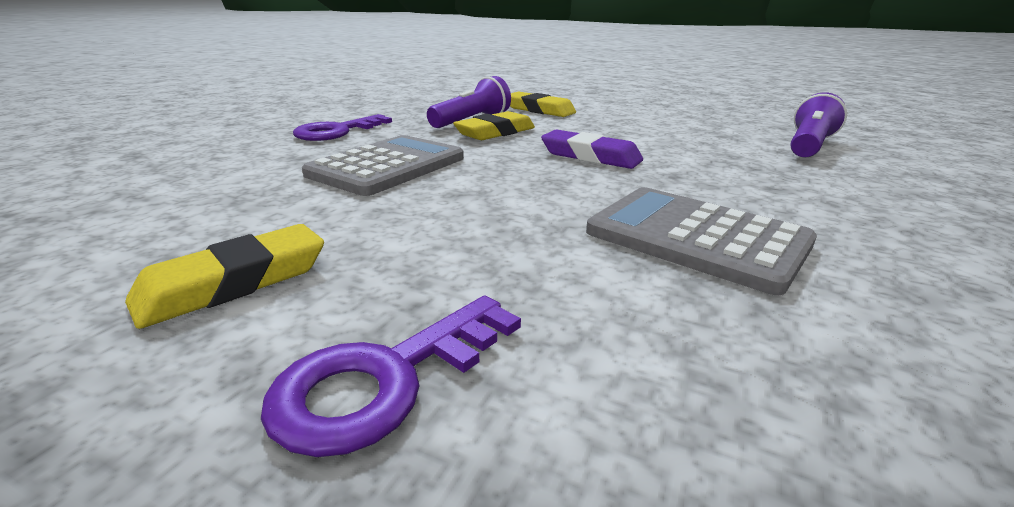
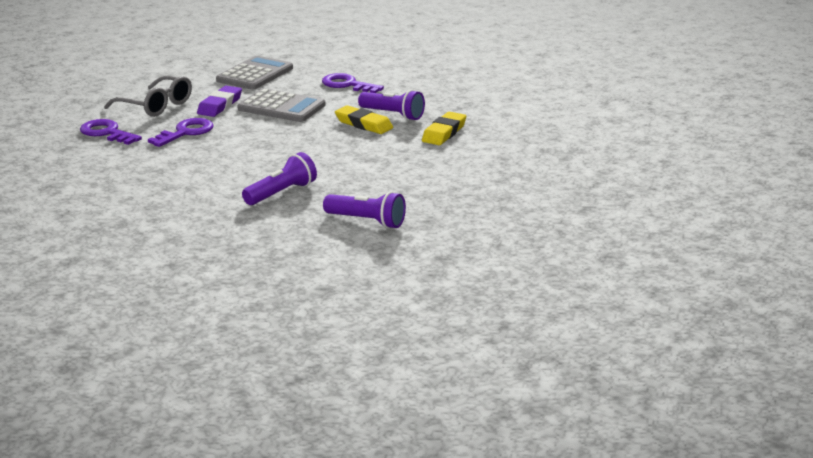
camera: 80 degrees right, 0 degrees up
yellow eraser [125,224,324,329] -> grey glasses [104,76,192,117]
purple eraser [541,129,643,169] -> purple eraser moved to [197,86,242,117]
grey calculator [586,187,817,295] -> grey calculator moved to [216,56,293,90]
none -> purple key [148,118,214,147]
none -> purple flashlight [242,152,317,205]

